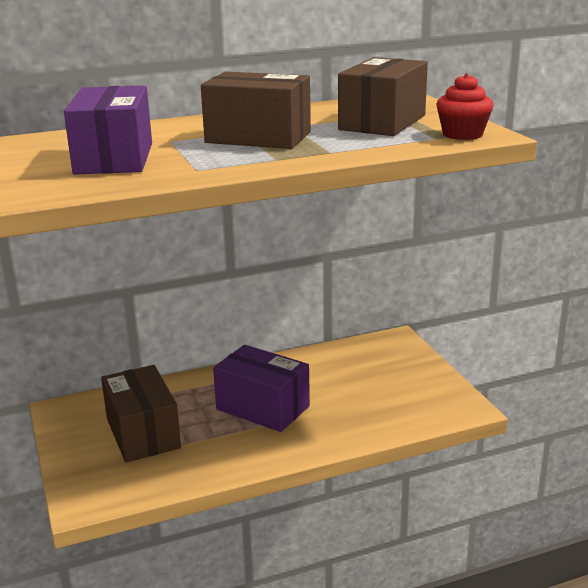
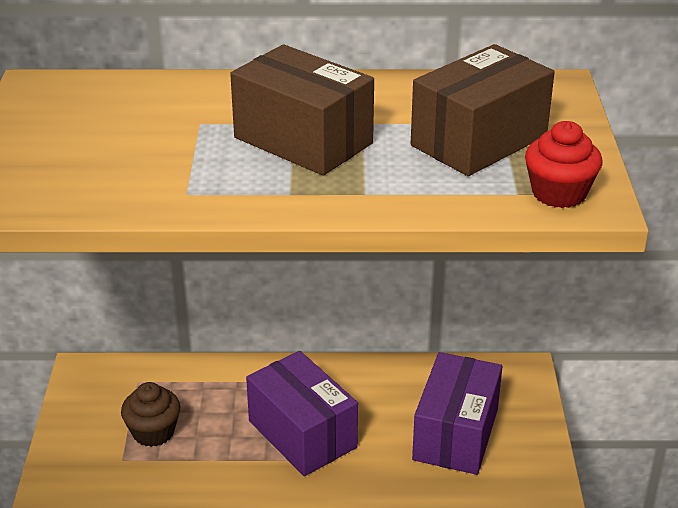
camera: 20 degrees right, 10 degrees up
purple box [64,85,152,175] -> purple box moved to [412,352,502,475]
brown box [101,365,181,463] -> brown cupcake [121,382,180,447]

